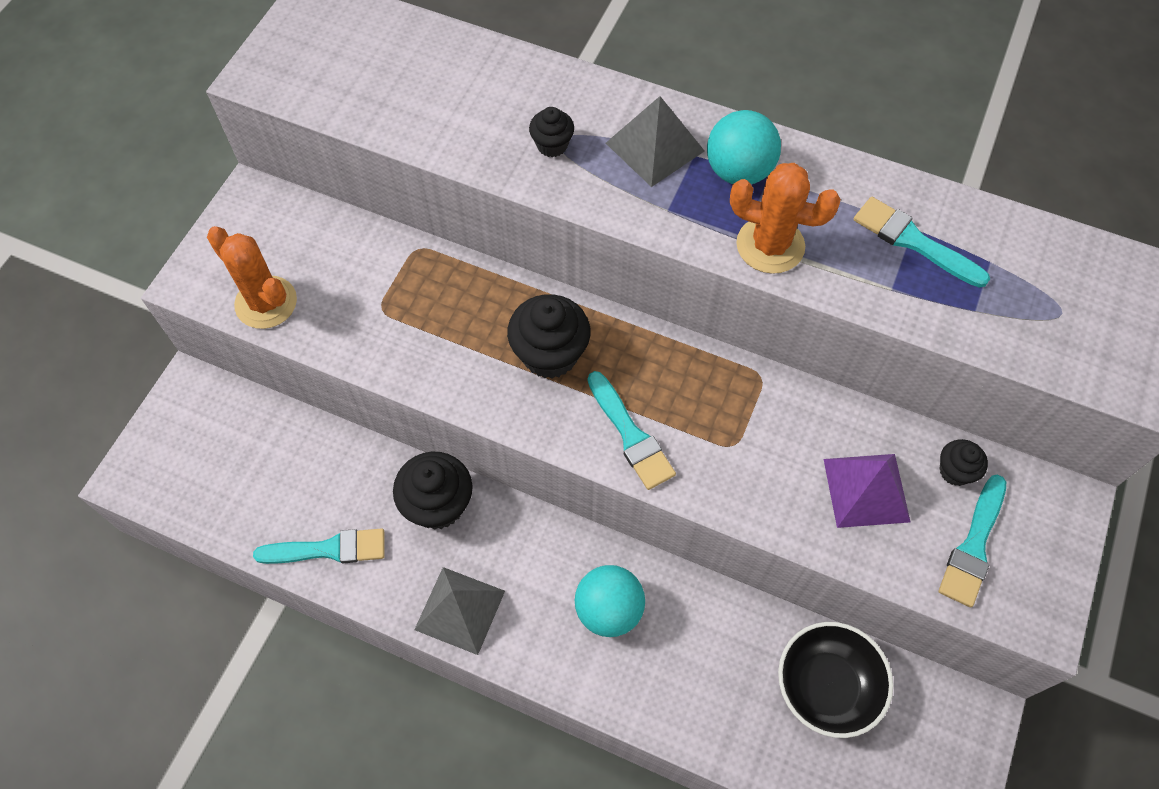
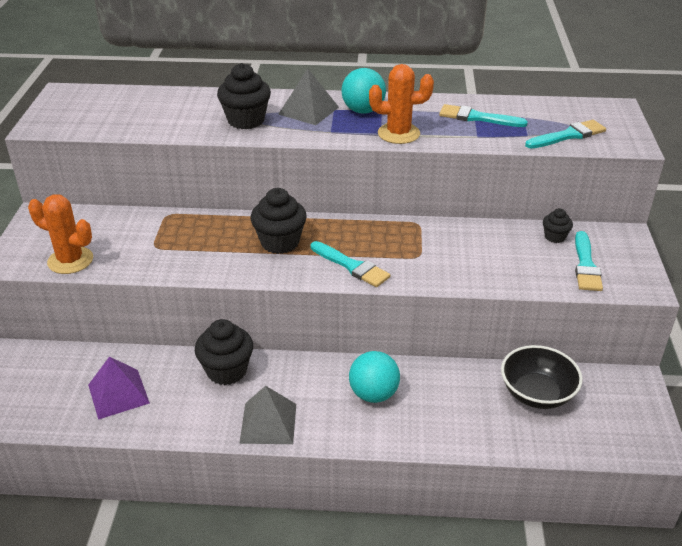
camera: 20 degrees left, 25 degrees down
turquoise brush [253,528,385,564] -> turquoise brush moved to [525,120,606,149]
black cupcake [529,107,574,157] -> black cupcake [217,63,271,129], size x1.85
purple pyramid [824,454,910,528] -> purple pyramid moved to [88,356,150,420]

